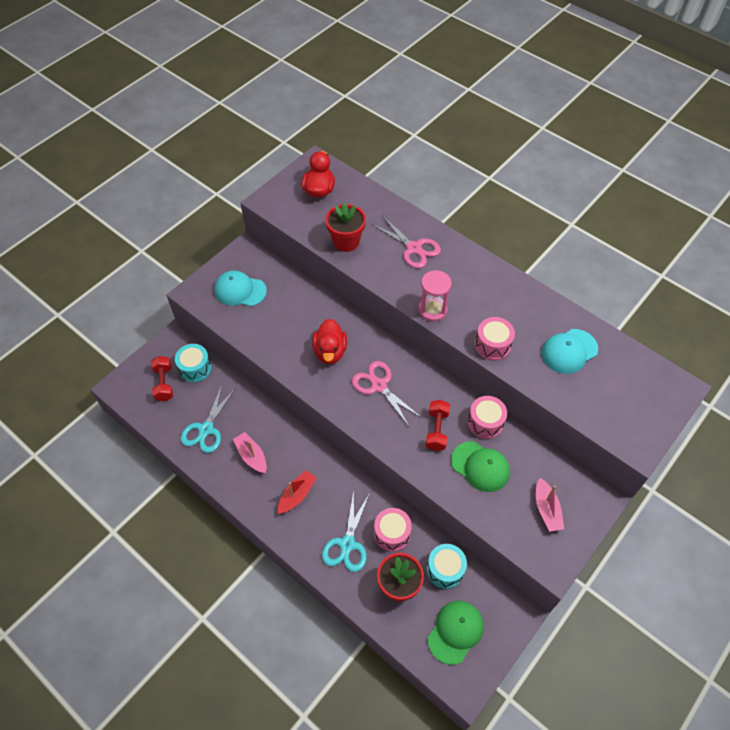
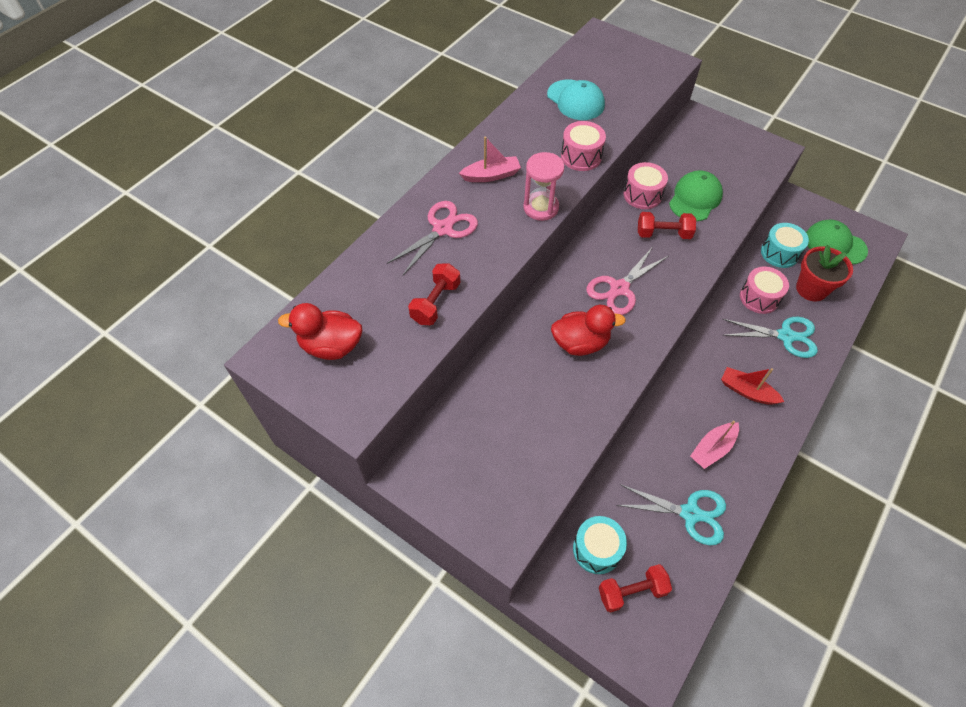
camera: 95 degrees left, 0 degrees up
turquoise cap [214,271,267,306] -> none
red flower pot [326,202,366,252] -> red dumbbell [408,263,460,325]
pink boat [536,478,564,532] -> pink boat moved to [459,136,521,182]

